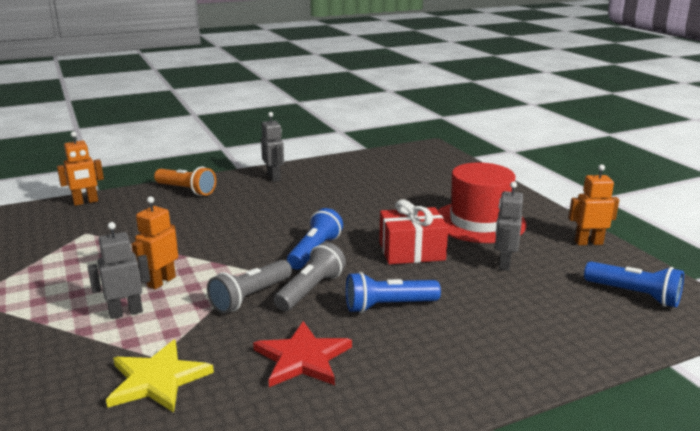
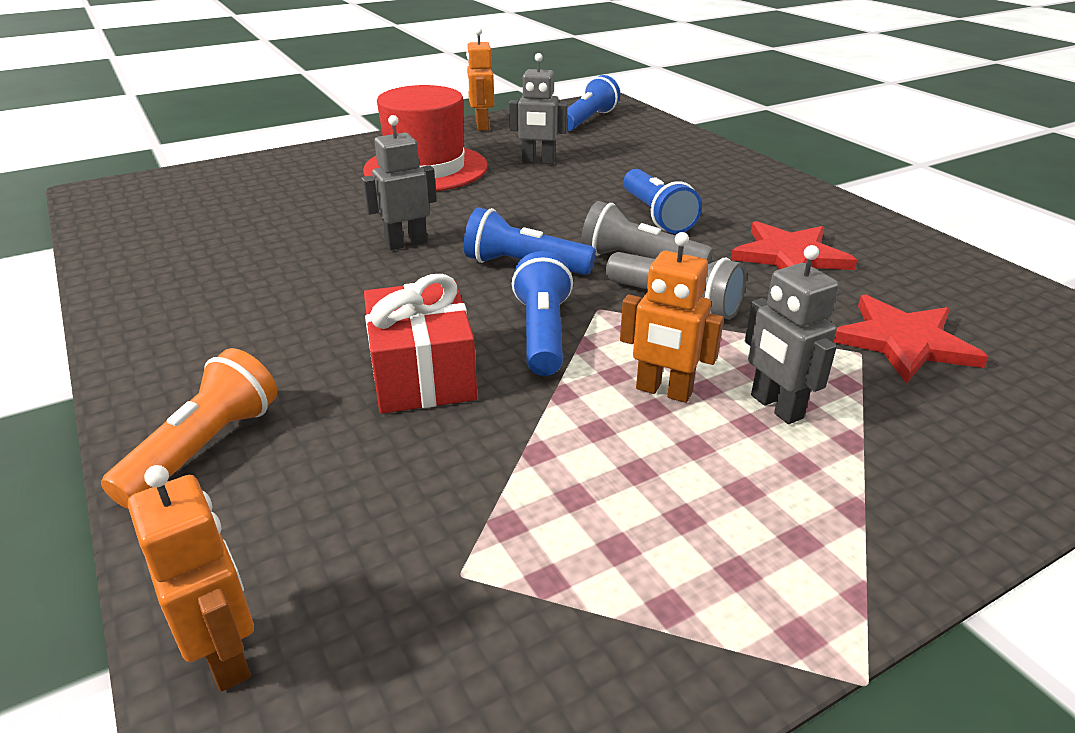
camera: 95 degrees left, 10 degrees up
yellow star [106,339,214,413] -> red star [834,295,988,384]
grey robot [261,112,284,182] -> grey robot moved to [361,115,437,250]
red gift [379,199,448,265] -> red gift moved to [364,274,477,414]
none -> blue flashlight [512,251,573,376]

